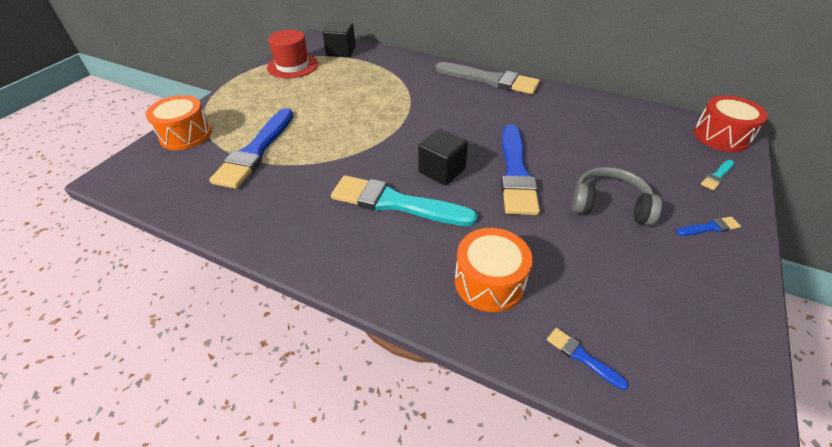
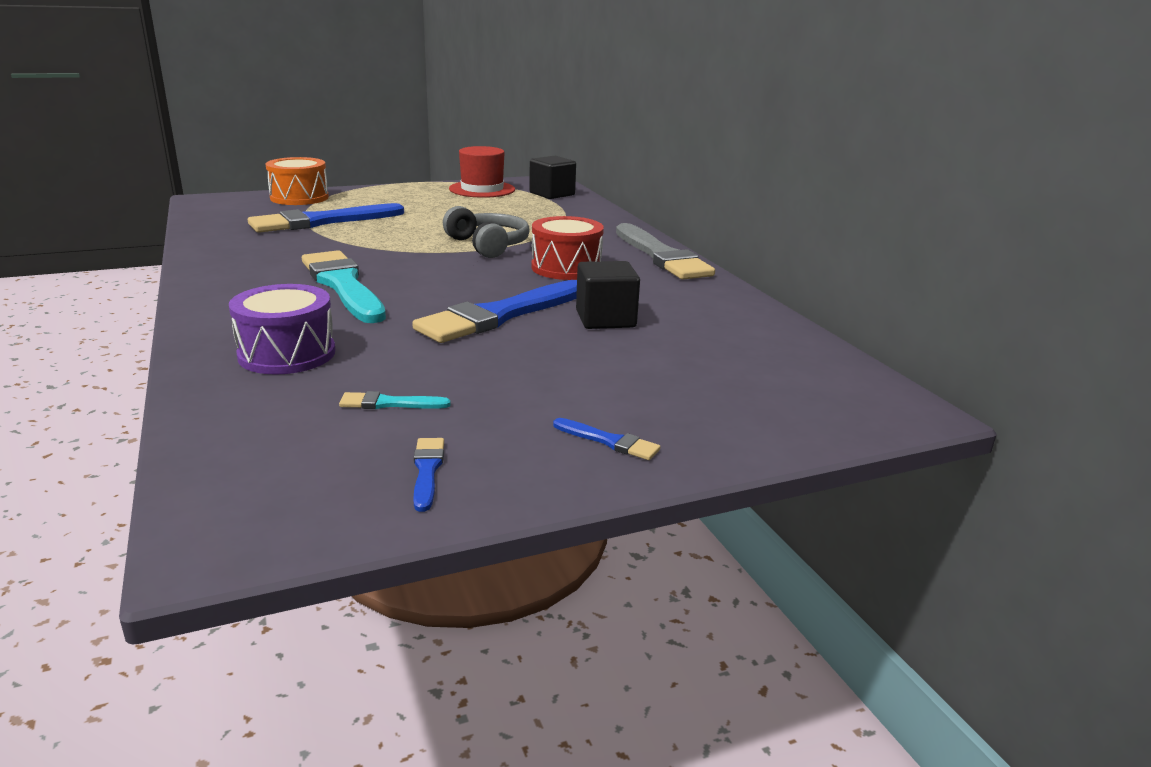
camera: 40 degrees right, 20 degrees down
black cube [418,129,468,185] -> black cube moved to [576,261,640,329]
orange drum [455,228,533,312] -> purple drum [229,284,335,375]
blue brush [547,328,629,390] -> blue brush moved to [414,438,444,512]
grey headphones [572,167,662,226] -> grey headphones moved to [443,206,530,258]
red drum [694,95,768,152] -> red drum moved to [531,216,604,280]
turquoise brush [701,160,734,190] -> turquoise brush moved to [339,391,451,409]

